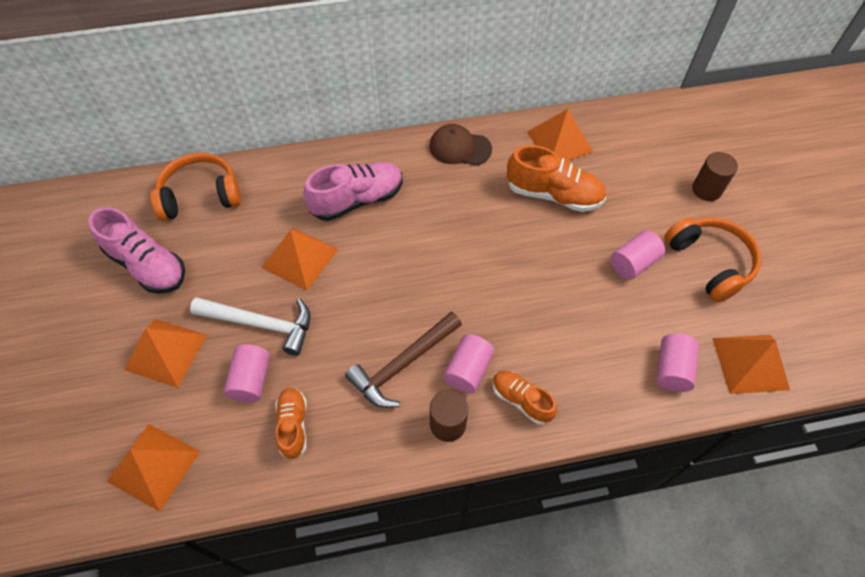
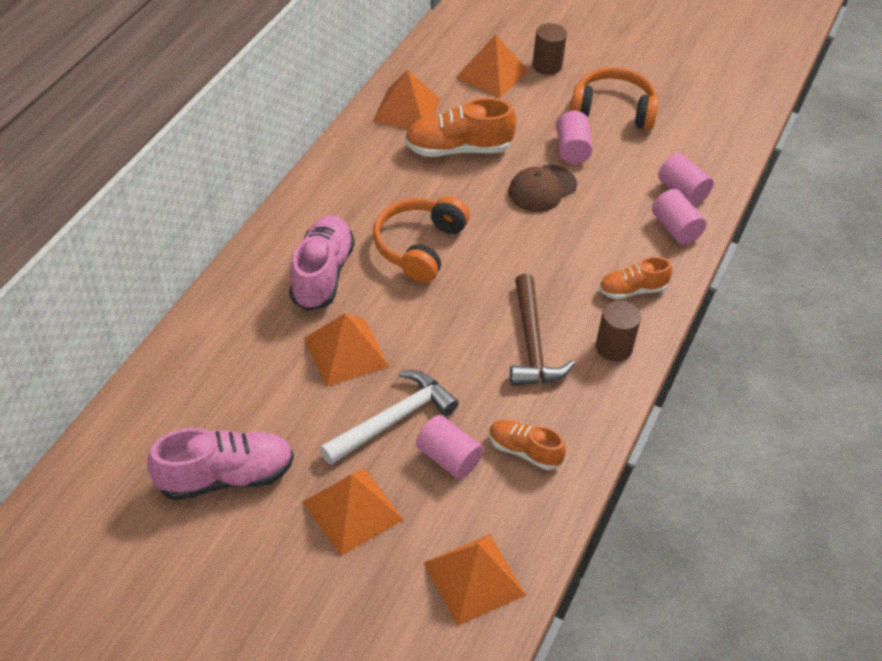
camera: 55 degrees left, 10 degrees down
orange headphones [150,153,241,221] -> orange headphones moved to [373,196,470,283]
brown cap [429,124,492,165] -> brown cap moved to [509,165,577,212]
pink cylinder [443,334,494,393] -> pink cylinder moved to [652,189,706,245]
orange shoe [507,145,606,212] -> orange shoe turned 150 degrees counterclockwise [405,98,516,157]
orange pyramid [713,335,790,394] -> orange pyramid moved to [455,34,528,98]

